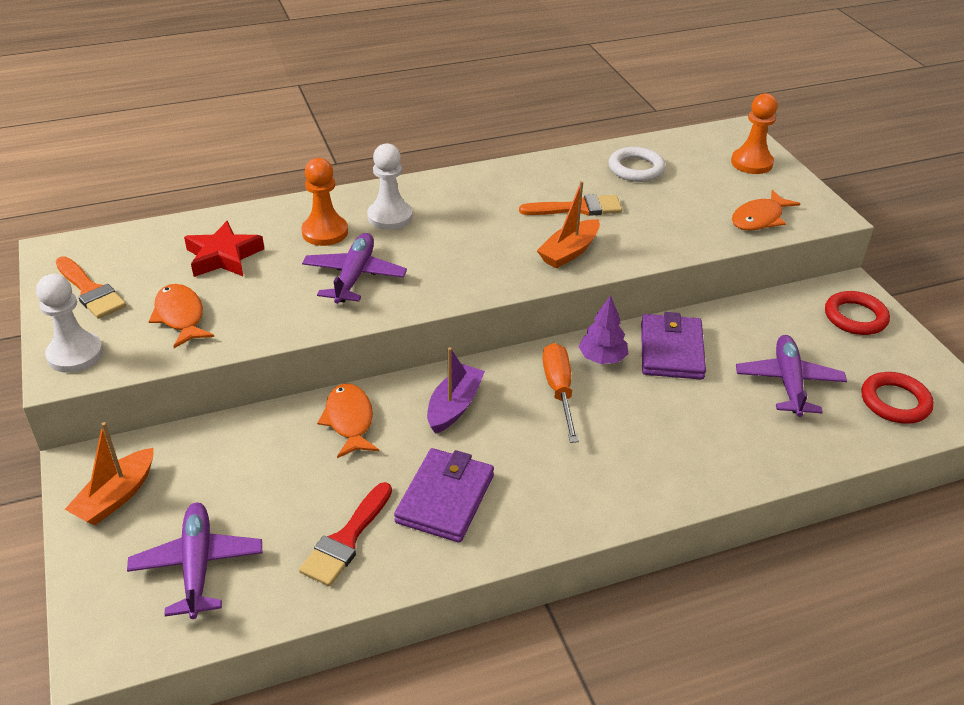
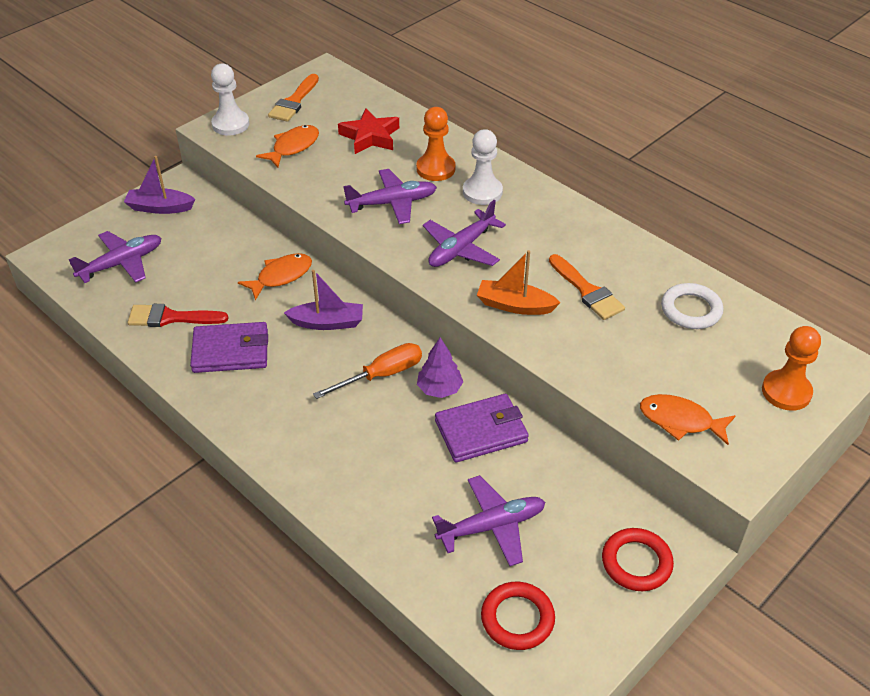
camera: 65 degrees right, 5 degrees up
orange boat [65,422,154,525] -> purple boat [124,156,195,214]
none -> purple plane [423,200,506,267]

